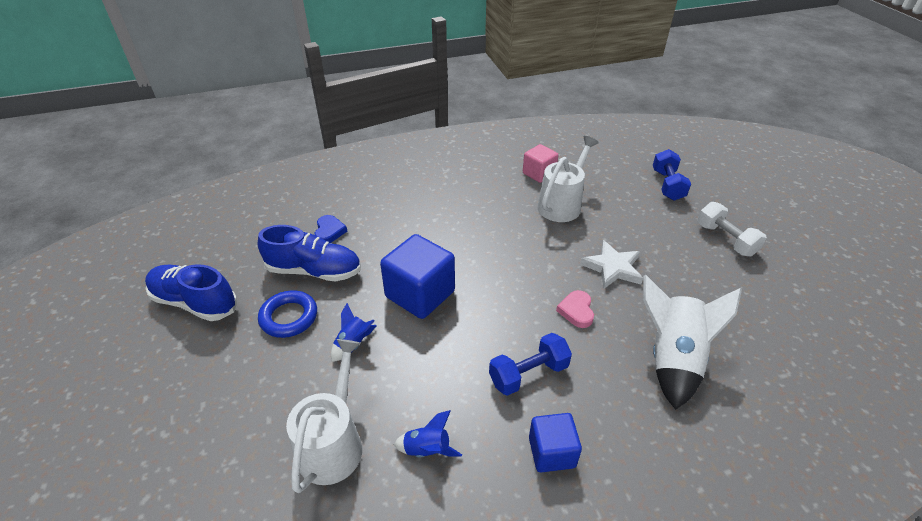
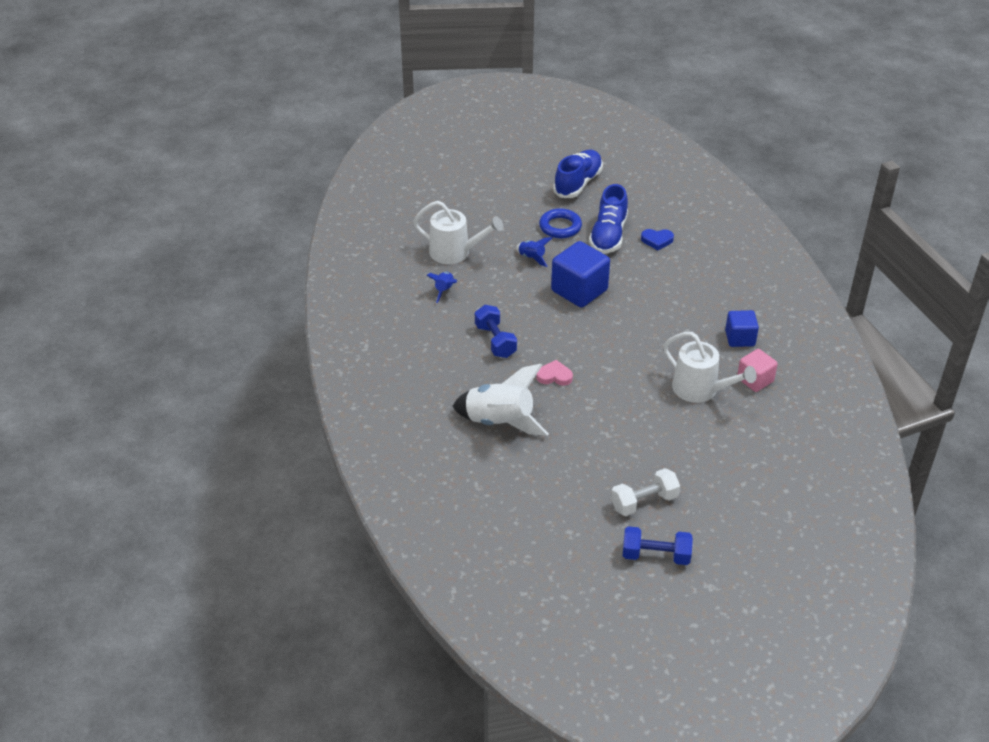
camera: 95 degrees right, 0 degrees up
blue cube [529,413,582,473] -> blue cube moved to [725,310,759,347]
white star [580,240,643,289] -> none
blue dumbbell [653,149,691,201] -> blue dumbbell moved to [623,526,693,565]

